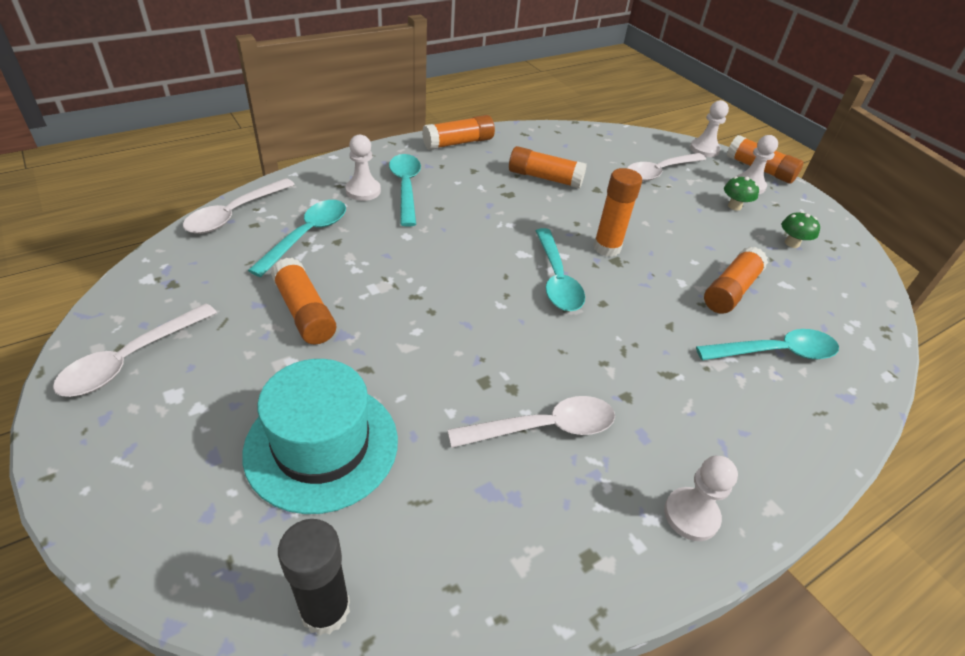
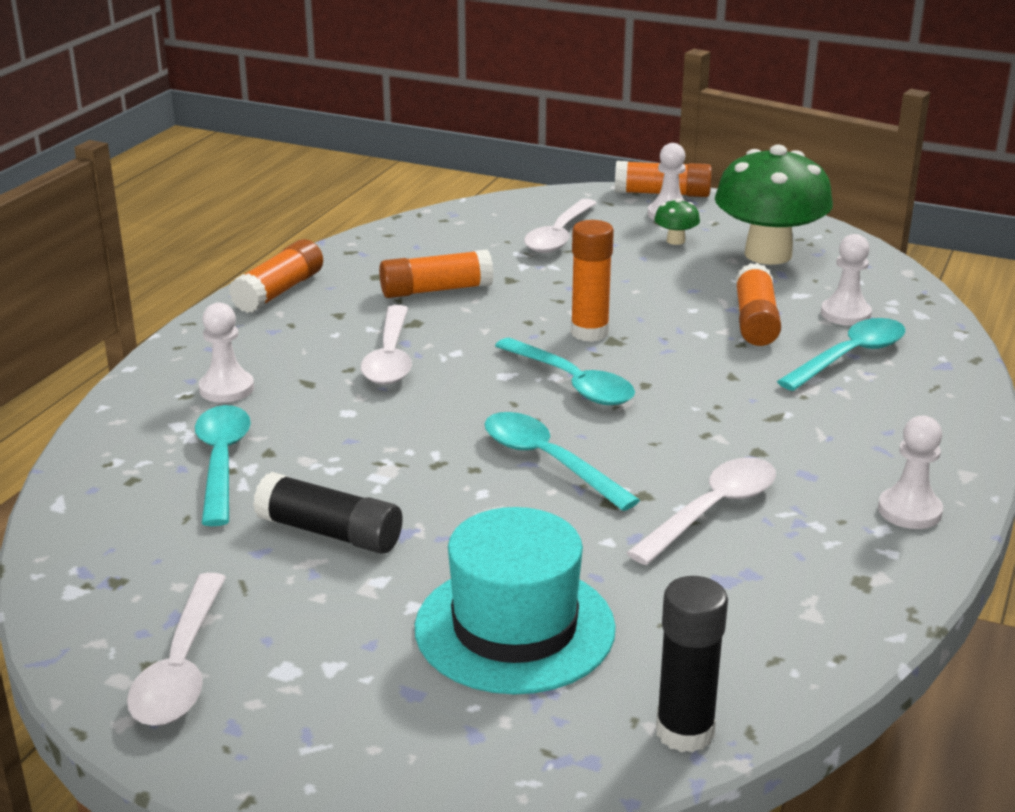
camera: 30 degrees left, 15 degrees down
white spoon [183,178,295,234] -> white spoon moved to [361,305,412,385]
orange glue stick [271,257,336,344] -> black glue stick [253,472,403,554]
turquoise spoon [389,154,421,227] -> turquoise spoon moved to [484,412,640,511]
white pawn [690,100,729,157] -> white pawn moved to [821,234,872,326]
green mushroom [782,211,820,248] -> green mushroom [715,144,833,265], size x2.48

